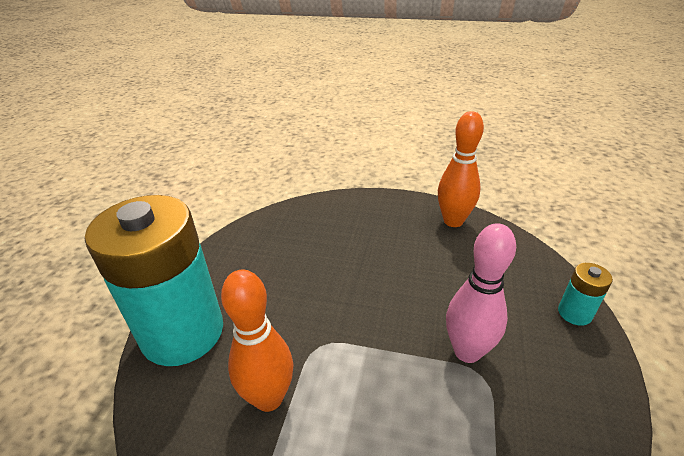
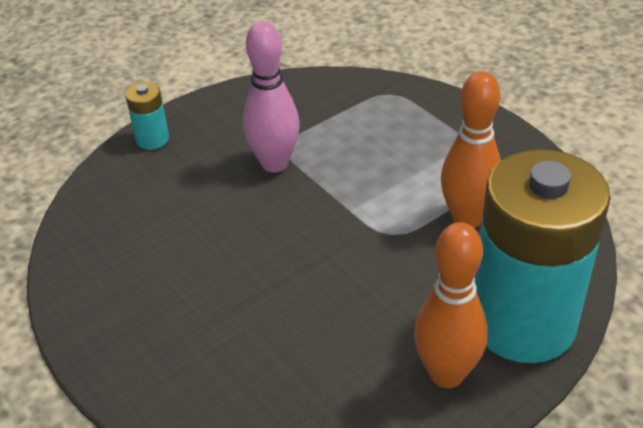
camera: 140 degrees left, 5 degrees up
orange bowling pin [438,111,484,227] -> orange bowling pin moved to [414,222,488,388]

